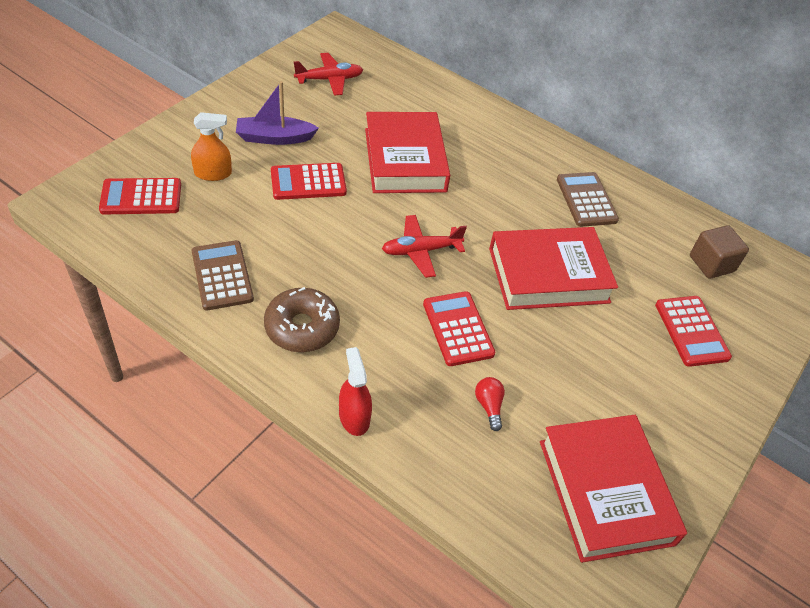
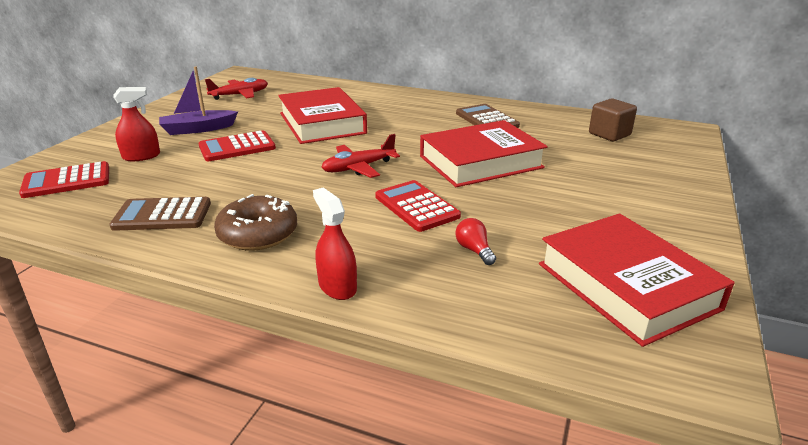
camera: 10 degrees left, 20 degrees down
orange spray bottle [191,112,232,181] -> red spray bottle [113,87,160,161]
brown calculator [192,240,254,311] -> brown calculator turned 60 degrees counterclockwise [109,197,211,231]
red calculator [655,296,732,367] -> none

